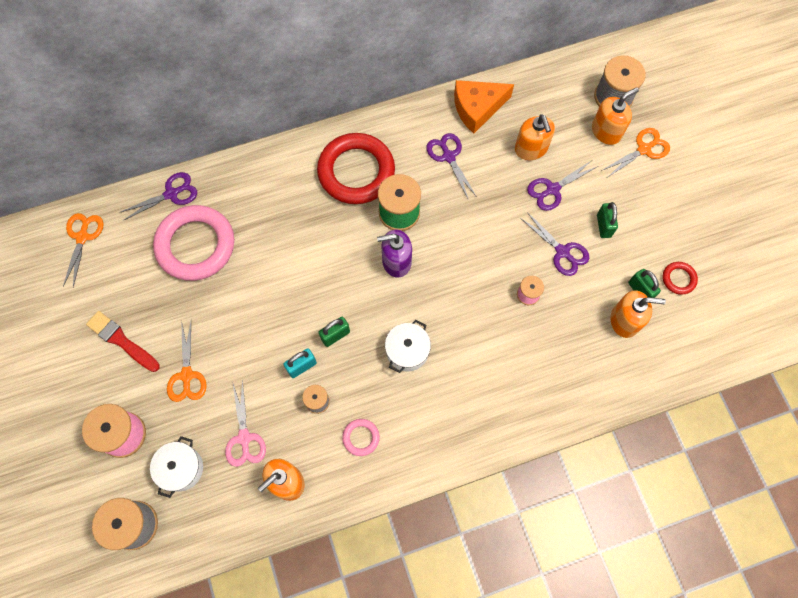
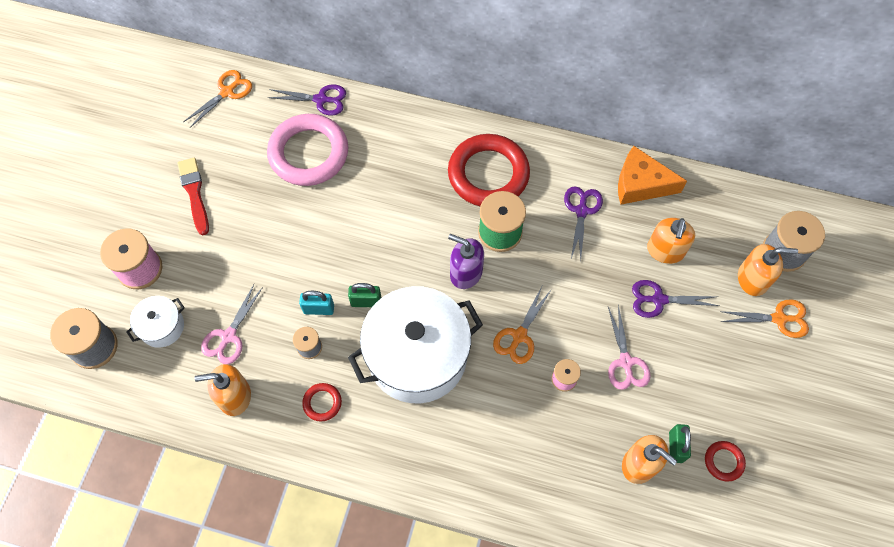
camera: 35 degrees right, 5 degrees down
orange scissors [167,321,207,402] -> orange scissors moved to [493,287,552,364]
pink ring [342,419,380,456] -> red ring [302,383,342,421]
white pot [385,320,431,373] -> white pot [348,286,483,403], size x2.19
purple scissors [520,212,589,276] -> pink scissors [608,305,651,390]
green padlock [597,202,618,238] -> none

